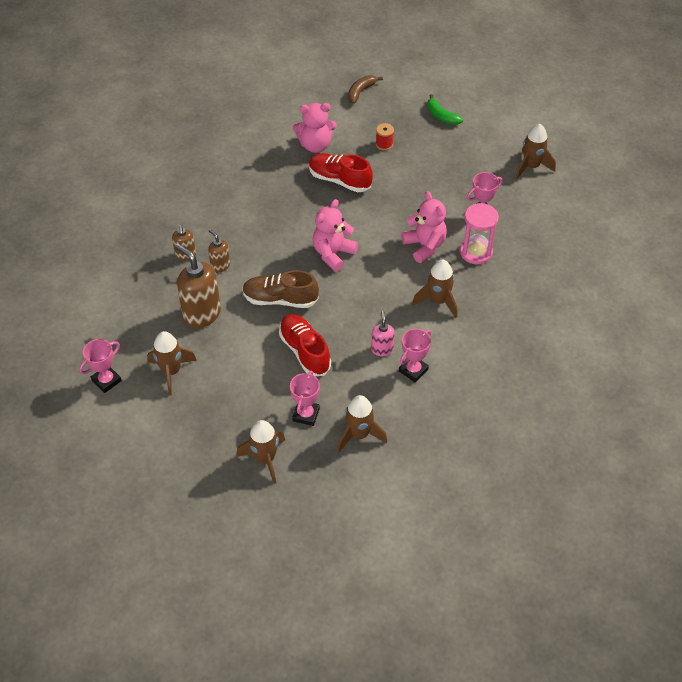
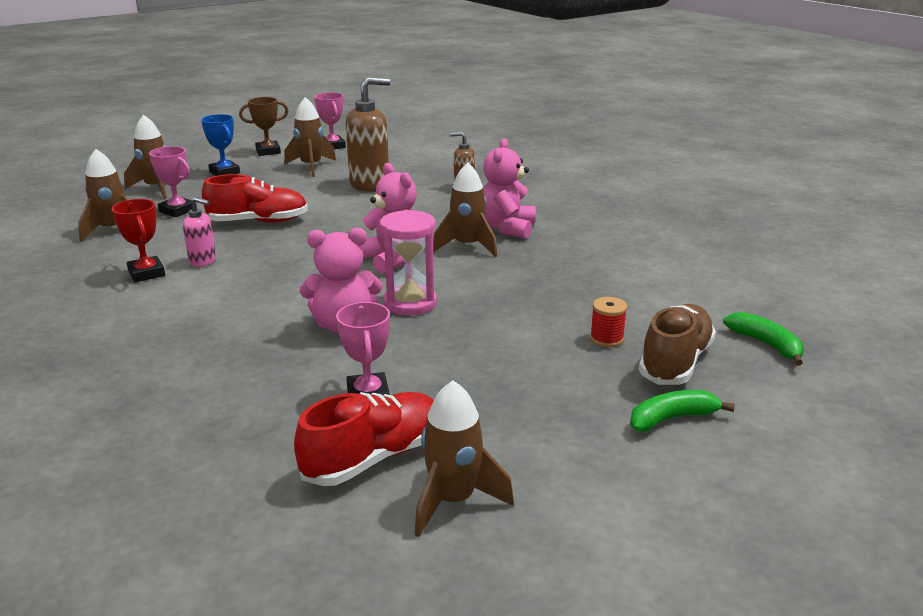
camera: 110 degrees right, 25 degrees down
brown soap dispenser [208,229,230,273] -> none
brown shoe [242,270,319,308] -> brown shoe moved to [639,304,716,385]
pink teddy bear [293,103,337,153] -> pink teddy bear moved to [483,138,536,239]
red shoe [309,153,373,192] -> red shoe moved to [294,392,434,486]
brown banana [348,75,383,104] -> green banana [723,312,804,366]
pink trophy [399,329,431,383] -> red trophy [111,199,165,282]
brown rocket [412,260,457,318] -> brown rocket moved to [433,163,497,257]
pink hourglass [460,203,499,265] -> pink hourglass moved to [380,210,437,316]
none -> blue trophy [201,114,240,176]
none -> brown trophy [239,97,288,156]

